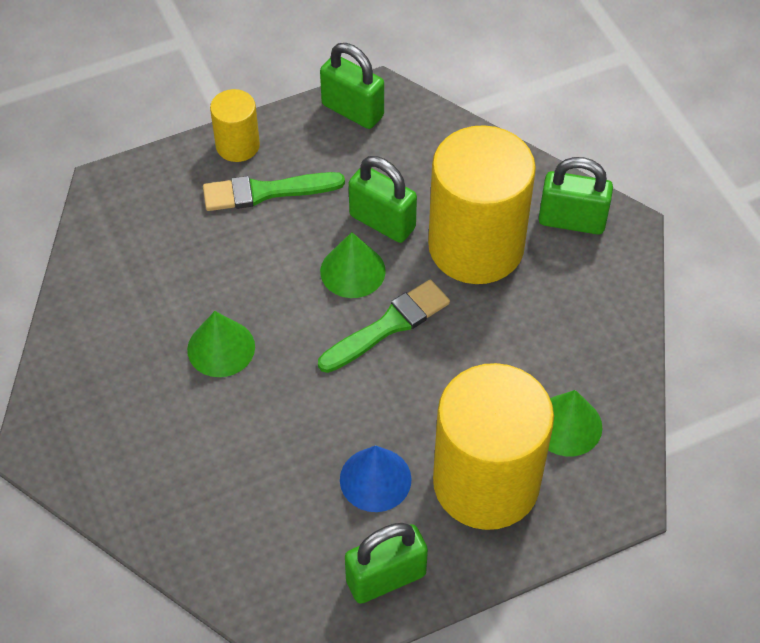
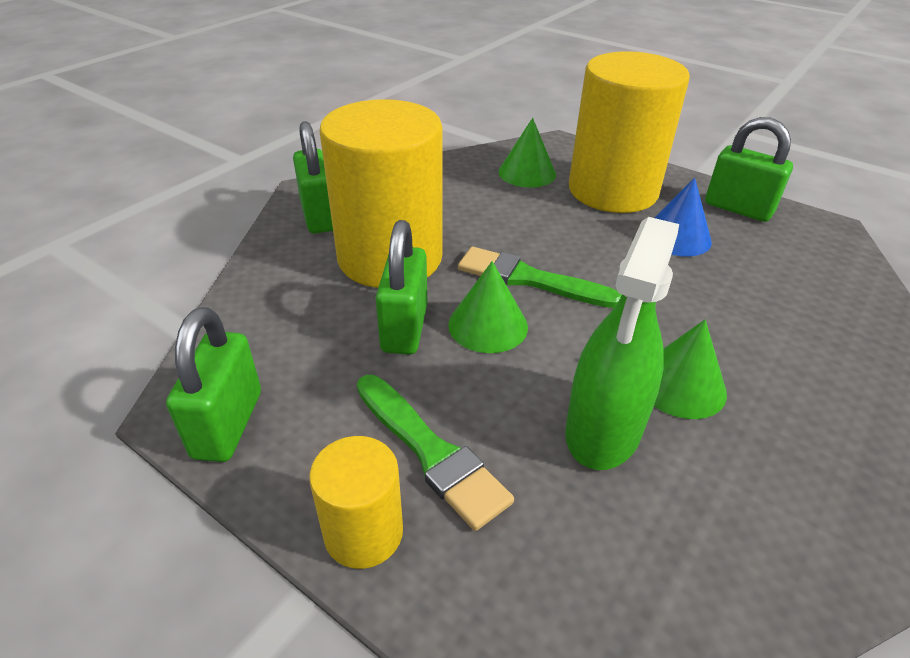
camera: 120 degrees left, 15 degrees down
none -> green spray bottle [565,217,679,470]

